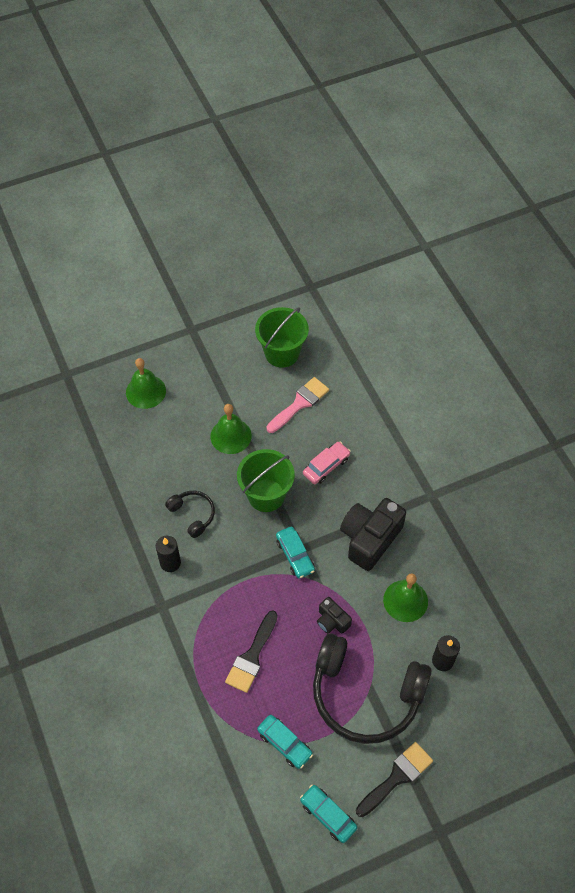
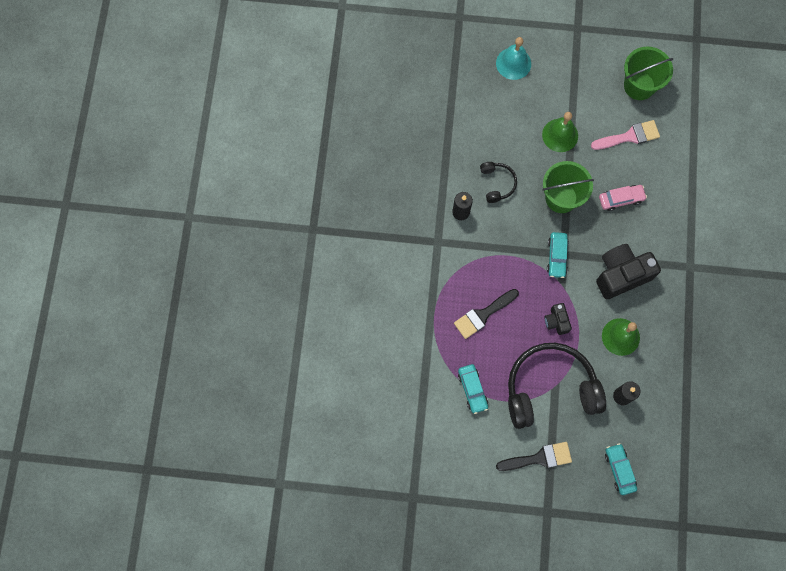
camera: 30 degrees right, 15 degrees up
green bell [126,358,166,409] -> turquoise bell [496,37,531,80]
turquoise car [300,784,357,843] -> turquoise car moved to [605,443,637,495]
black headphones [313,633,432,744] -> black headphones turned 120 degrees clockwise [508,343,606,429]

